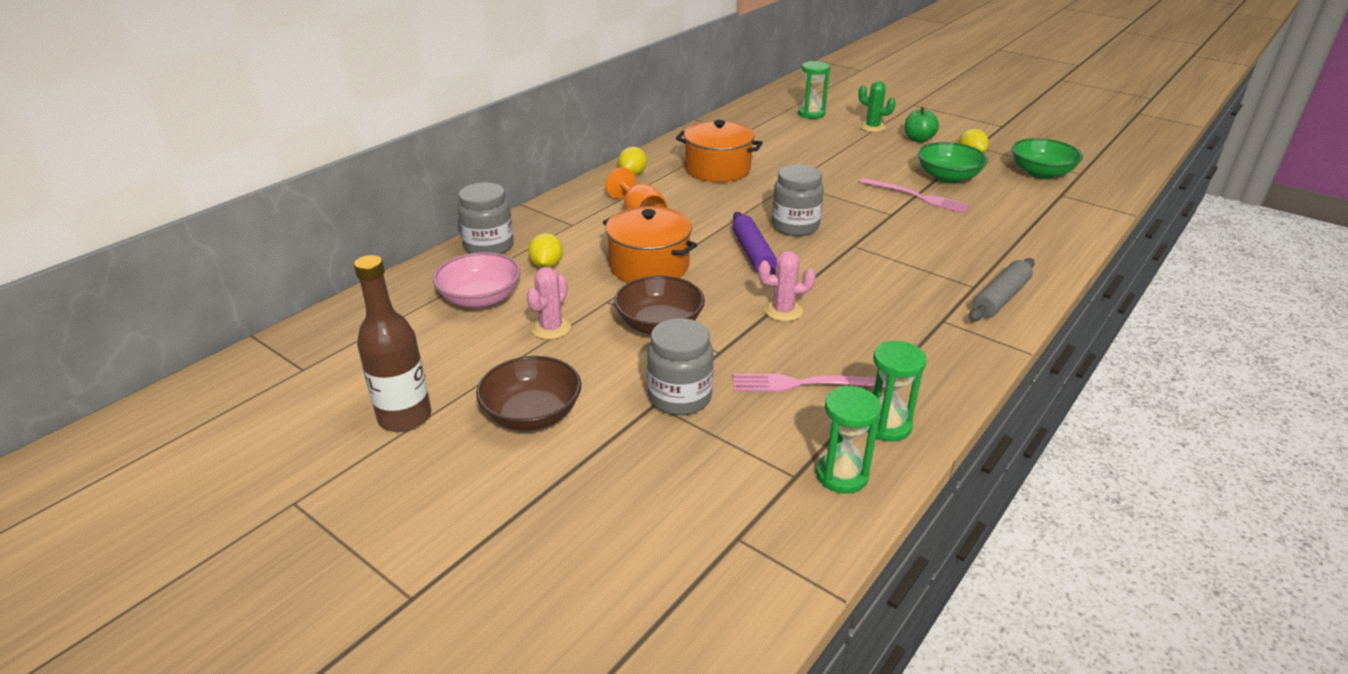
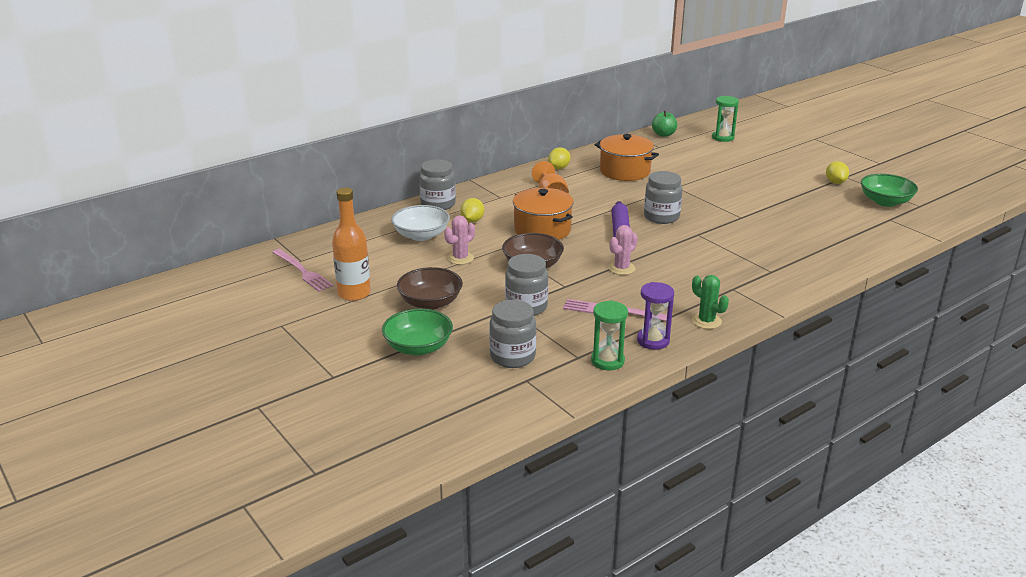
camera: 15 degrees right, 5 degrees down
brown bottle [354,255,431,432] -> orange bottle [332,188,371,301]
pink bowl [433,252,521,308] -> white bowl [391,205,450,241]
pink cactus [758,251,816,321] -> pink cactus turned 60 degrees counterclockwise [608,225,638,275]
green cactus [858,81,896,132] -> green cactus moved to [692,275,729,329]
pink fork [860,178,970,214] -> pink fork moved to [272,249,334,292]
green hourglass [867,341,927,442] -> purple hourglass [637,282,674,350]
green apple [905,107,939,142] -> green apple moved to [652,110,677,137]
green bowl [918,142,988,183] -> green bowl moved to [382,309,453,356]
grey rolling pin [969,258,1035,322] -> none
none -> grey jar [489,300,536,368]

